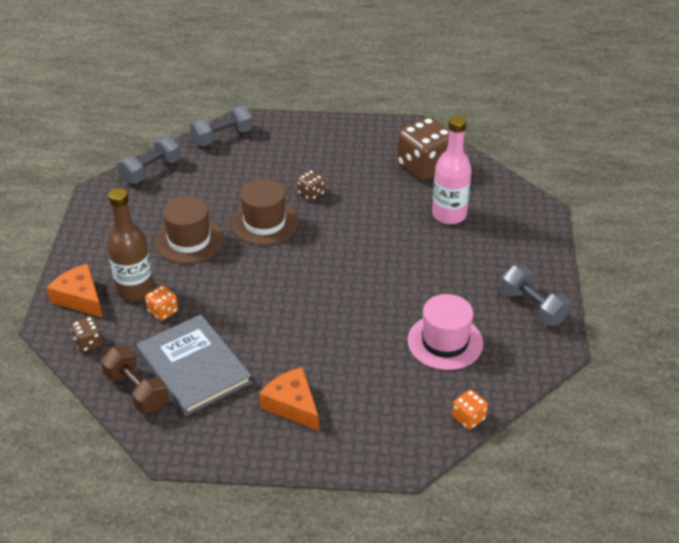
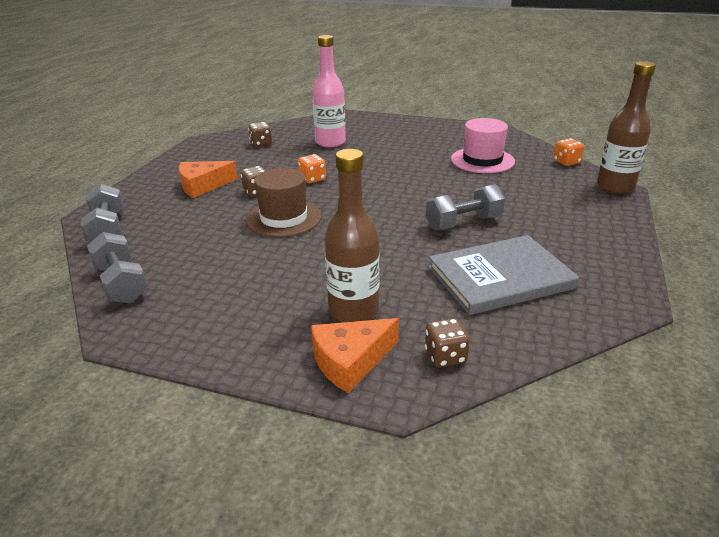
camera: 75 degrees left, 10 degrees down
brown dumbbell [101,346,168,413] -> none
orange dice [145,285,178,321] -> orange dice moved to [298,154,326,183]
brown hat [155,196,224,263] -> none
orange cheese [259,367,319,431] -> orange cheese moved to [179,161,238,198]
brown dice [397,117,449,181] -> brown dice [248,122,272,147], size x0.47
grey dumbbell [501,265,571,326] -> grey dumbbell moved to [426,184,505,230]
none -> brown bottle [597,61,656,194]

